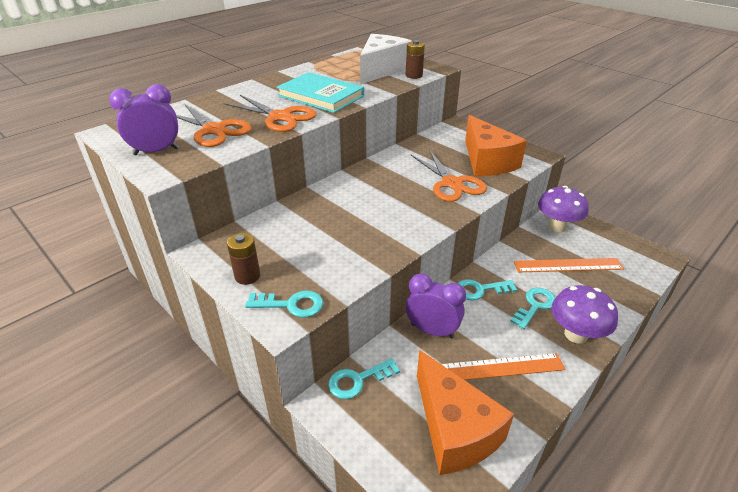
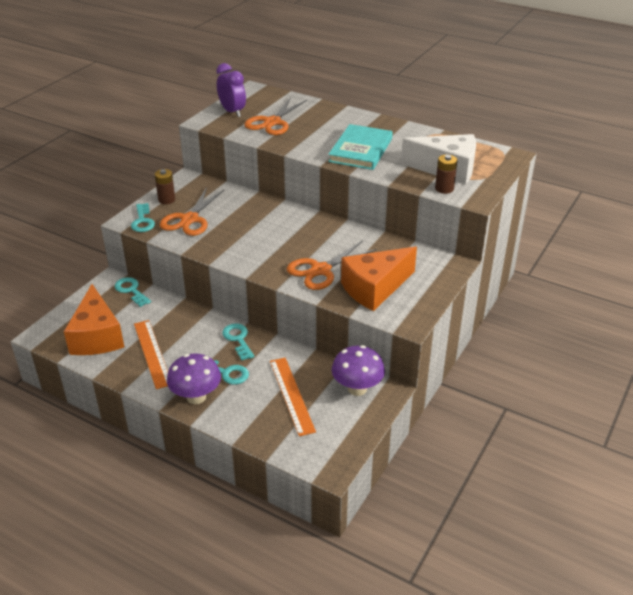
camera: 75 degrees right, 0 degrees up
orange scissors [223,95,317,132] -> orange scissors moved to [160,187,224,236]
purple clock [406,273,466,338] -> none
orange cheese [417,350,514,475] -> orange cheese turned 60 degrees counterclockwise [64,284,124,355]

